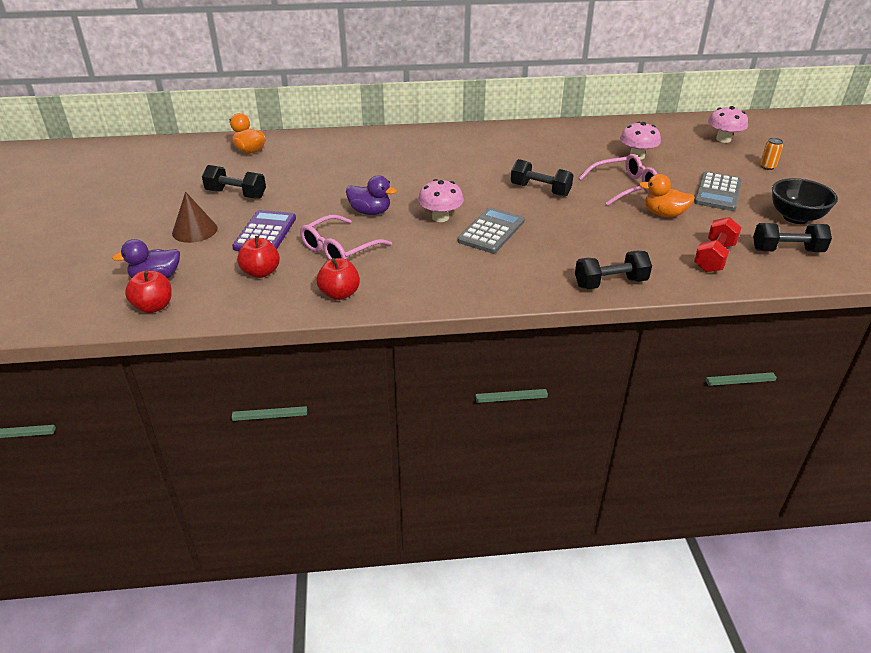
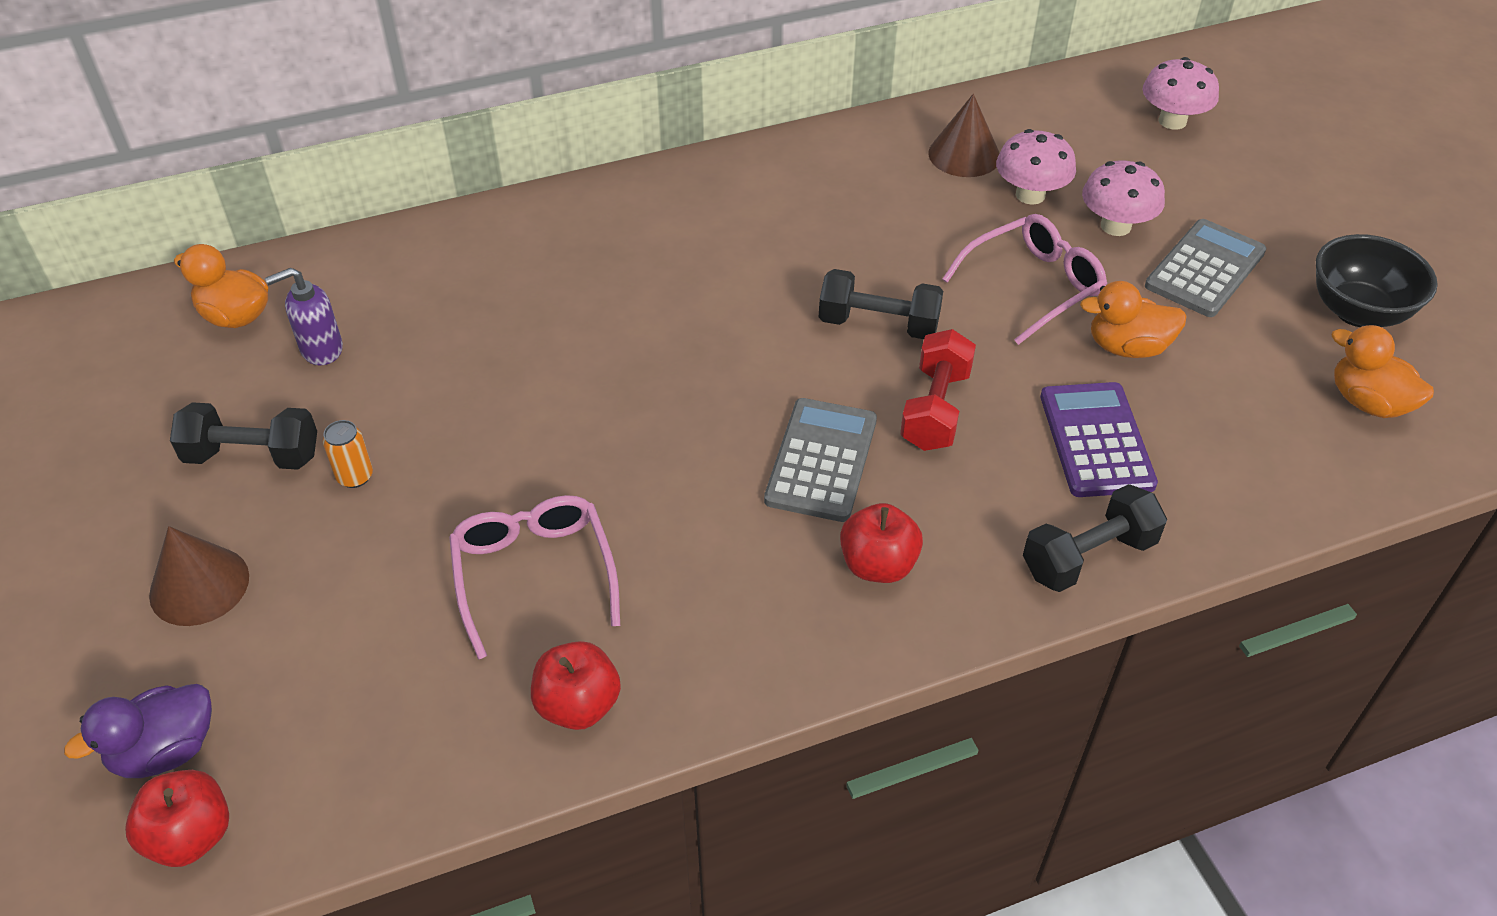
camera: 15 degrees left, 10 degrees up
purple calculator [232,210,296,251] -> purple calculator moved to [1040,382,1158,497]
red apple [237,236,280,278] -> red apple moved to [840,503,923,583]
pink glasses [300,215,392,260] -> pink glasses turned 135 degrees clockwise [449,495,620,660]
purple duck [346,175,397,215] -> none
pink mushroom [418,179,464,222] -> pink mushroom moved to [1082,161,1165,236]
grey calculator [694,172,742,211] -> grey calculator turned 150 degrees counterclockwise [1145,219,1267,317]
red dumbbell [694,217,742,273] -> red dumbbell moved to [900,329,976,451]
black dumbbell [753,223,832,252] -> orange duck [1331,325,1434,418]
orange can [760,138,783,170] -> orange can moved to [323,420,373,488]
none -> purple soap dispenser [265,268,343,365]
none -> brown cone [928,94,1000,177]

